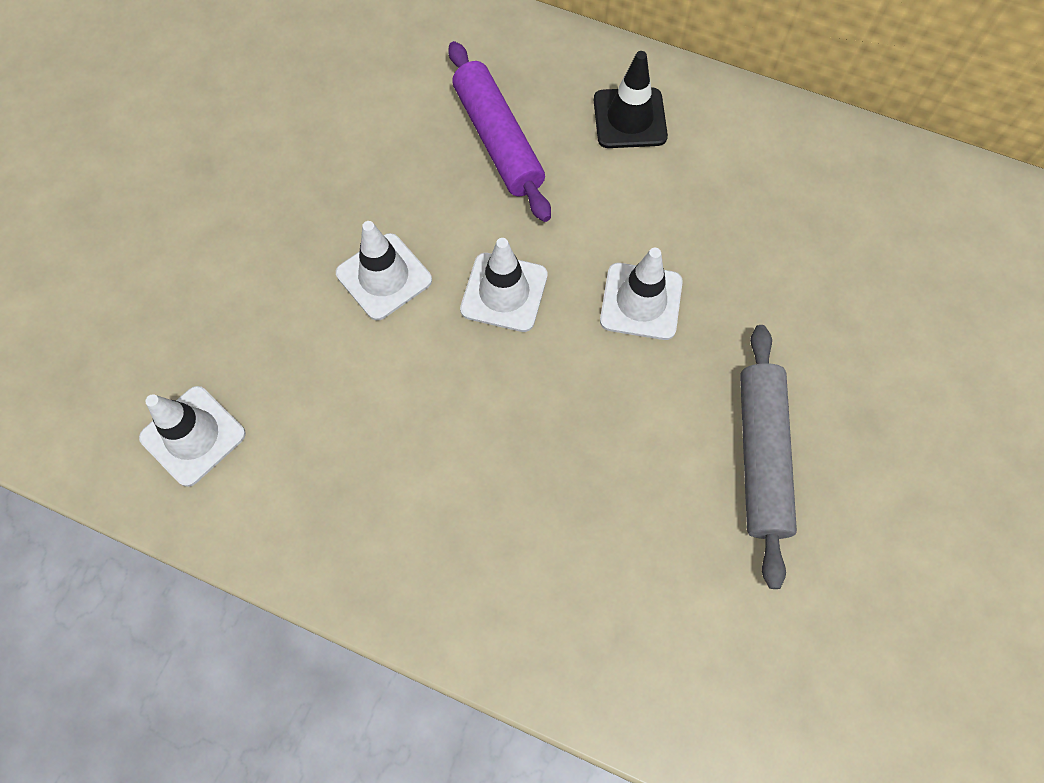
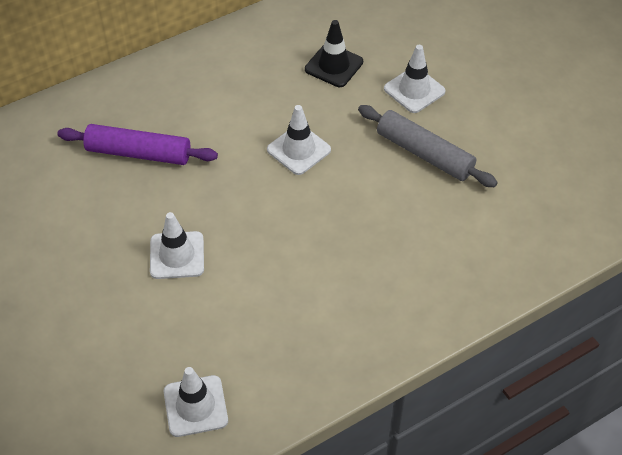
camera: 55 degrees left, 15 degrees down
white traffic cone [460,238,548,332] -> white traffic cone moved to [384,45,446,113]
black traffic cone [594,51,668,148] -> black traffic cone moved to [305,20,363,87]

